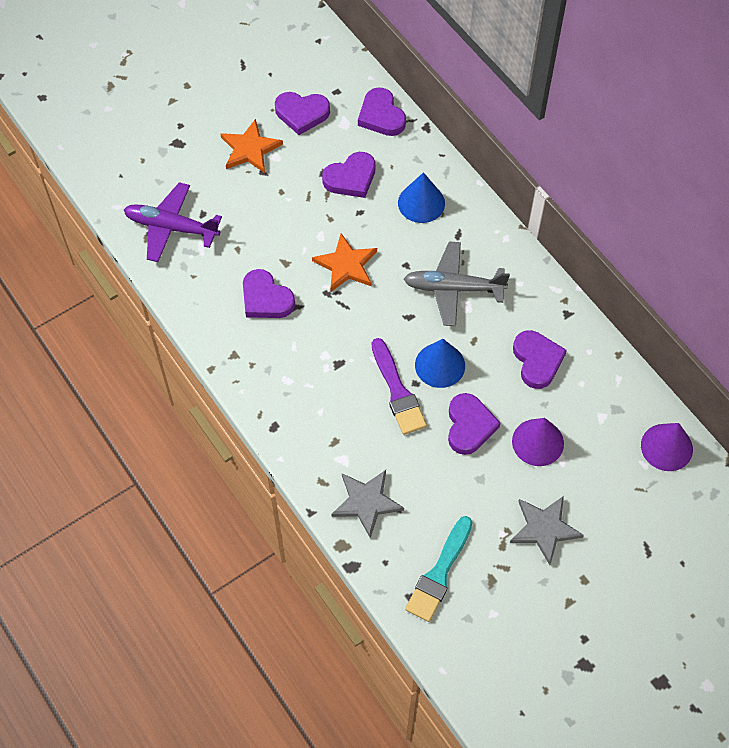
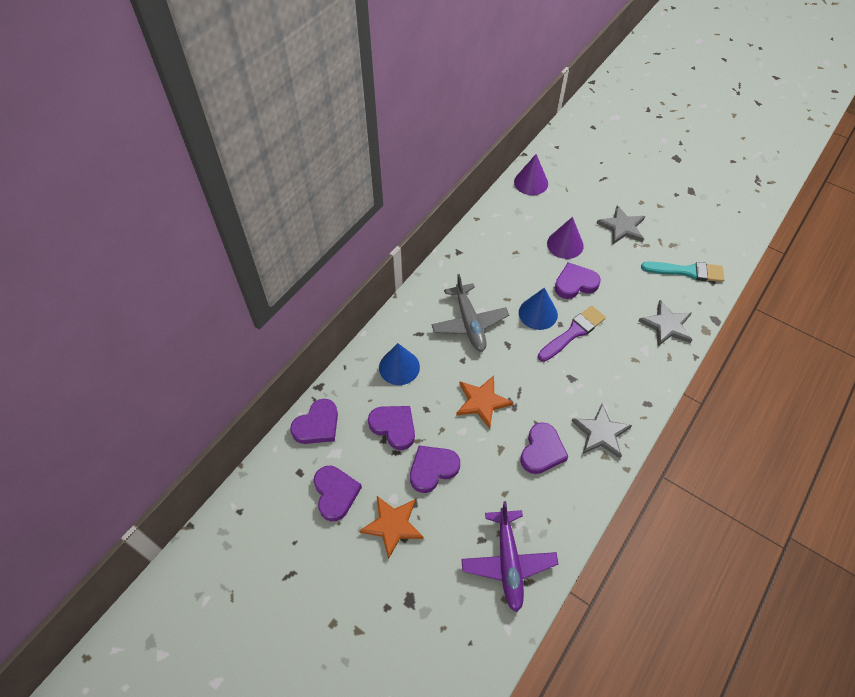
camera: 110 degrees left, 5 degrees down
purple heart [513,330,567,389] -> purple heart moved to [410,445,460,493]
none -> grey star [572,404,632,458]

